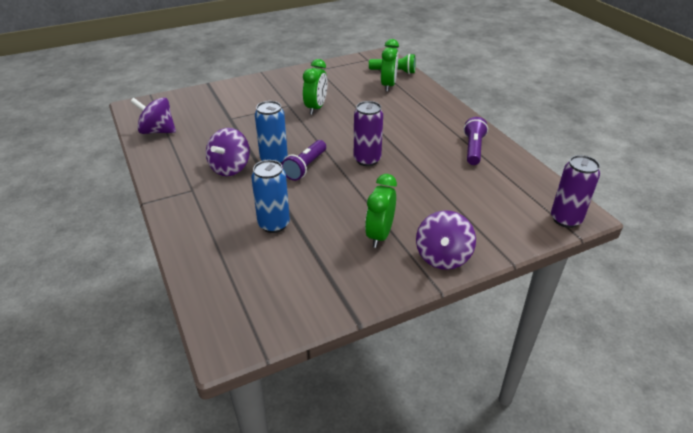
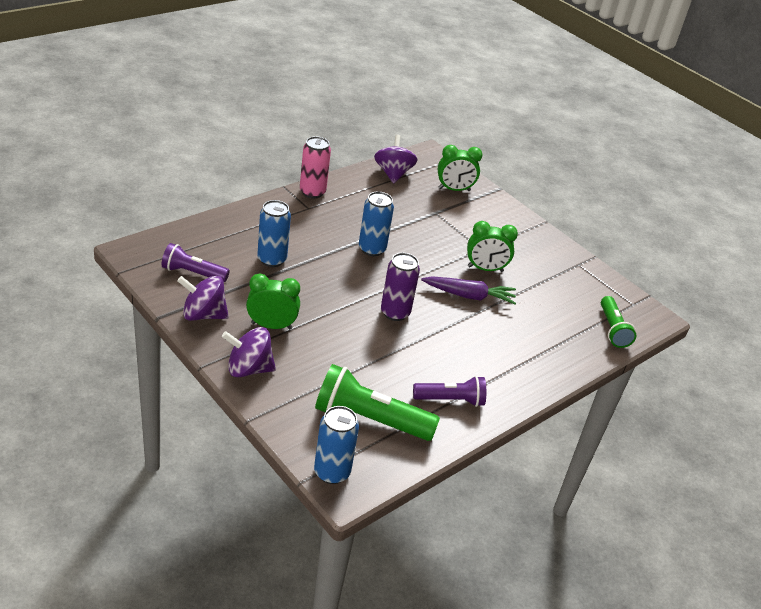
camera: 70 degrees right, 0 degrees up
purple spinning top [206,128,250,176] -> purple spinning top moved to [177,276,229,321]
purple flashlight [282,140,326,181] -> purple flashlight moved to [161,243,230,282]
green clock [381,39,399,92] -> green clock moved to [437,145,482,191]
purple can [551,155,600,228] -> blue can [314,406,359,484]
none -> pink can [300,136,331,198]
none -> green flashlight [315,364,440,441]
none -> purple carrot [421,276,516,305]

